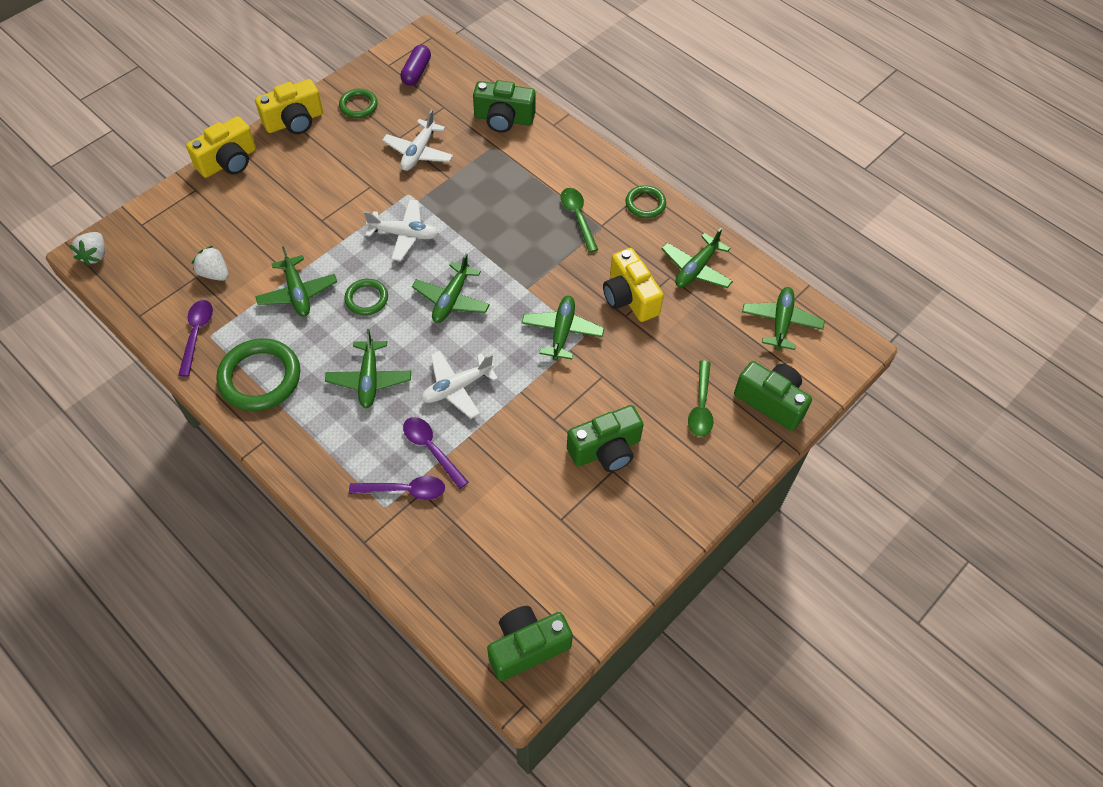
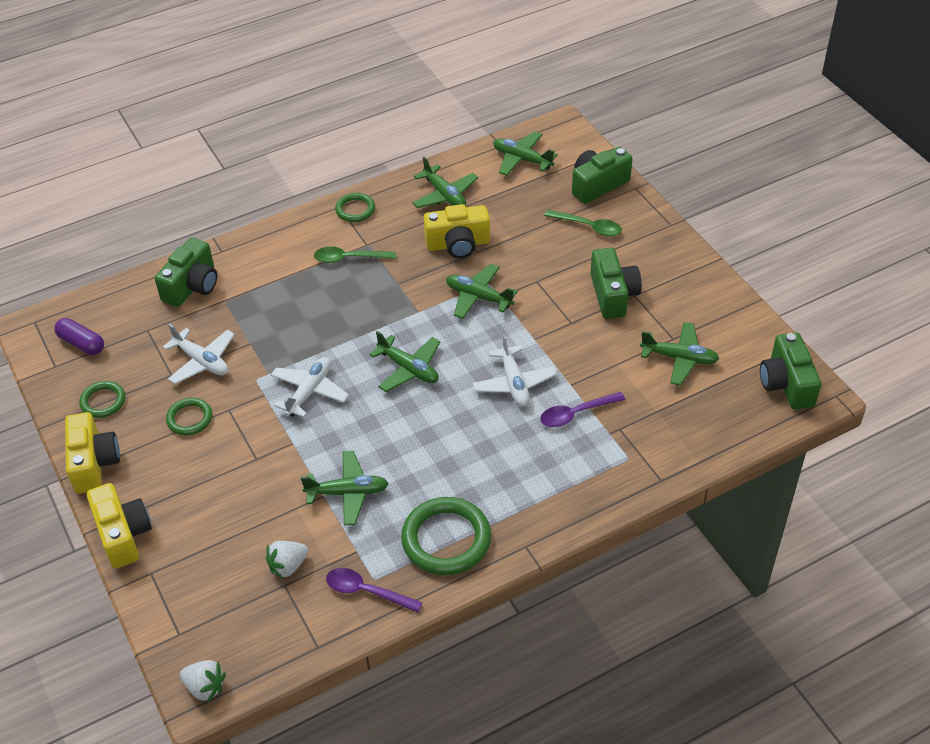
camera: 70 degrees left, 10 degrees down
green plane [325,329,411,408] -> green plane moved to [640,322,719,385]
green ring [344,279,388,315] -> green ring moved to [166,398,212,435]
purple spoon [349,476,445,500] -> none

